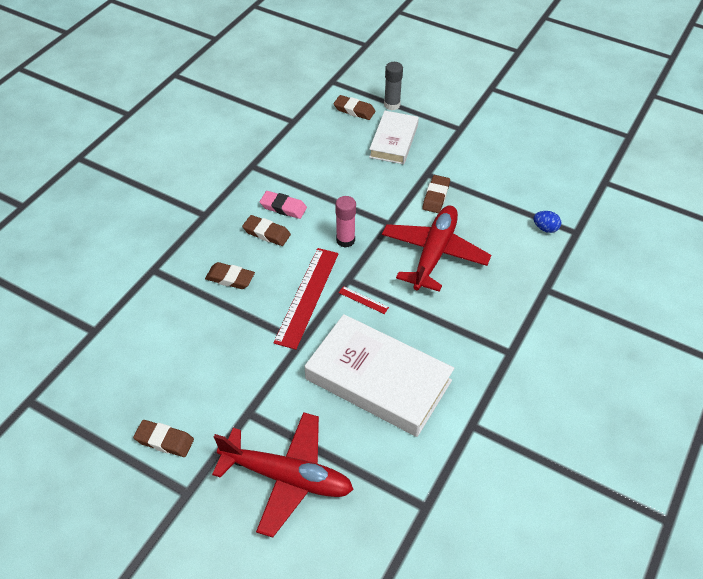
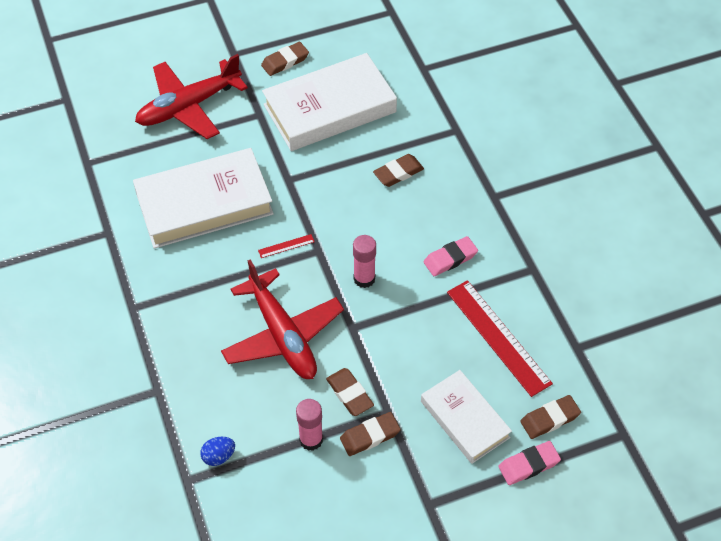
camera: 130 degrees right, 5 degrees up
brown eraser [242,215,291,246] -> brown eraser moved to [340,412,401,456]
red ruler [273,248,339,350] -> red ruler moved to [447,280,553,397]
grey glue stick [384,62,403,110] -> pink eraser [498,441,561,485]
none -> white book [262,53,397,151]
none -> pink glue stick [296,399,323,451]

